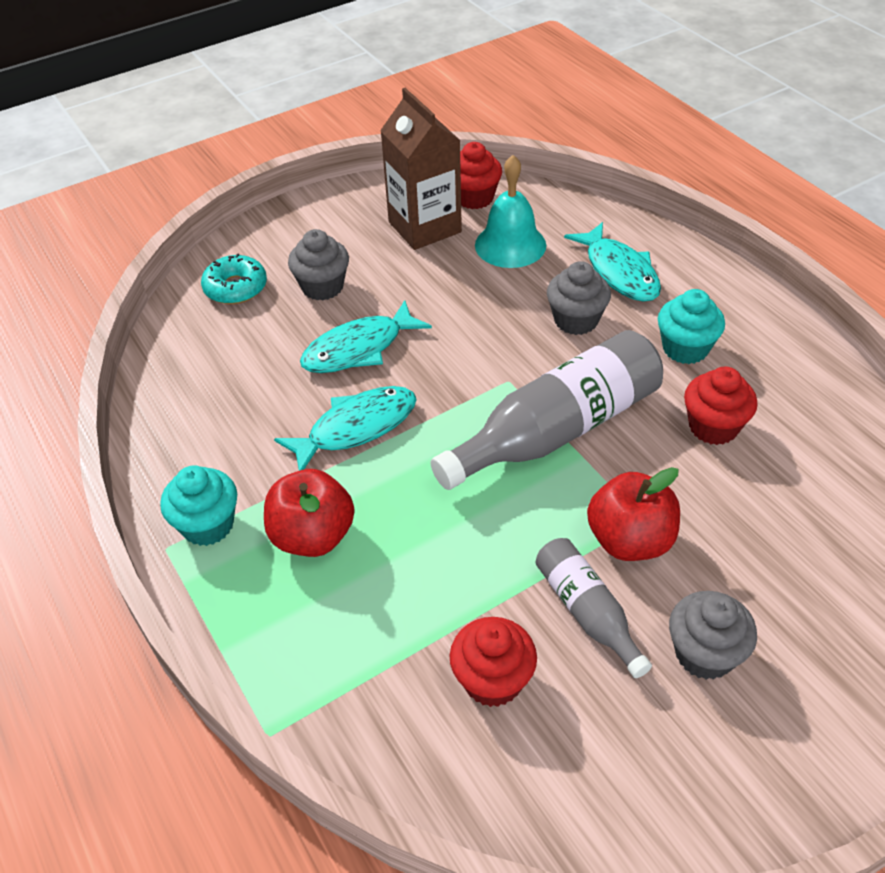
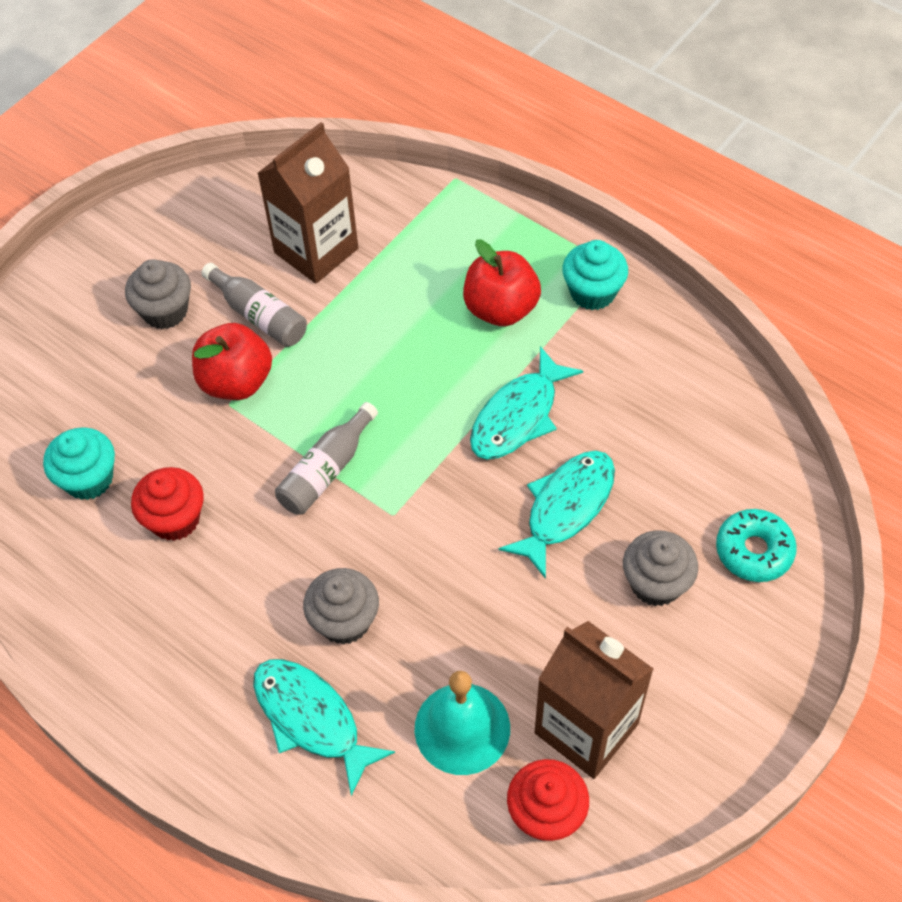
camera: 160 degrees right, 10 degrees up
grey bottle [431,330,663,490] -> grey bottle [275,402,378,515], size x0.54
red cupcake [449,617,537,707] -> brown carton [257,122,358,284]
turquoise cupcake [658,289,725,364] -> turquoise cupcake moved to [43,427,115,500]

